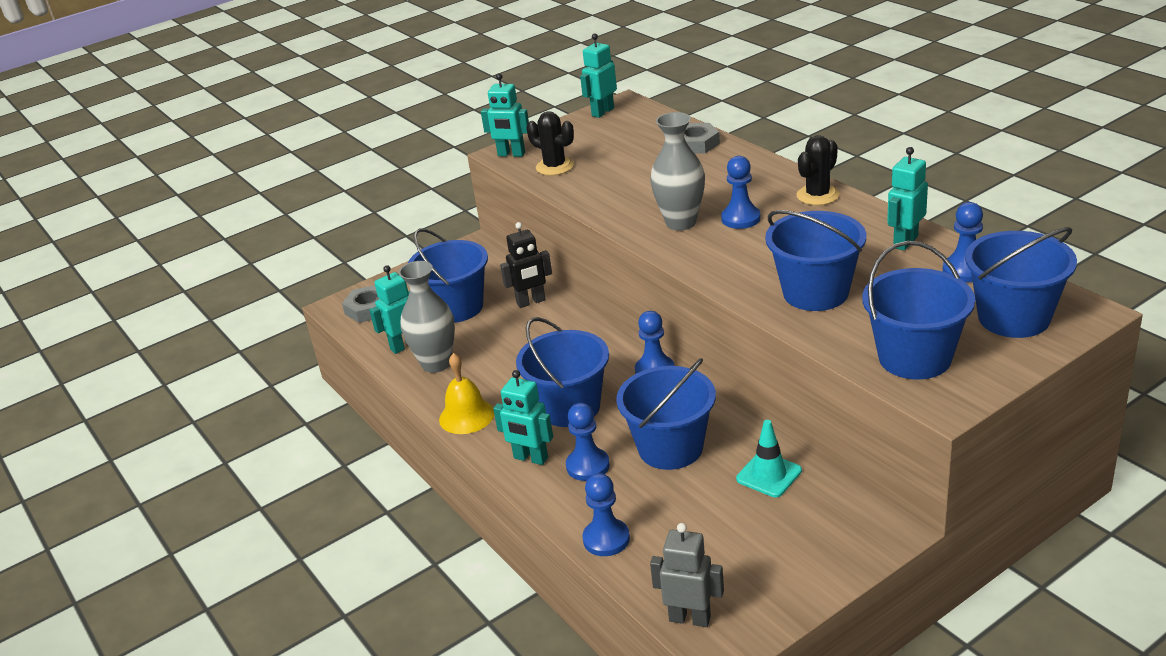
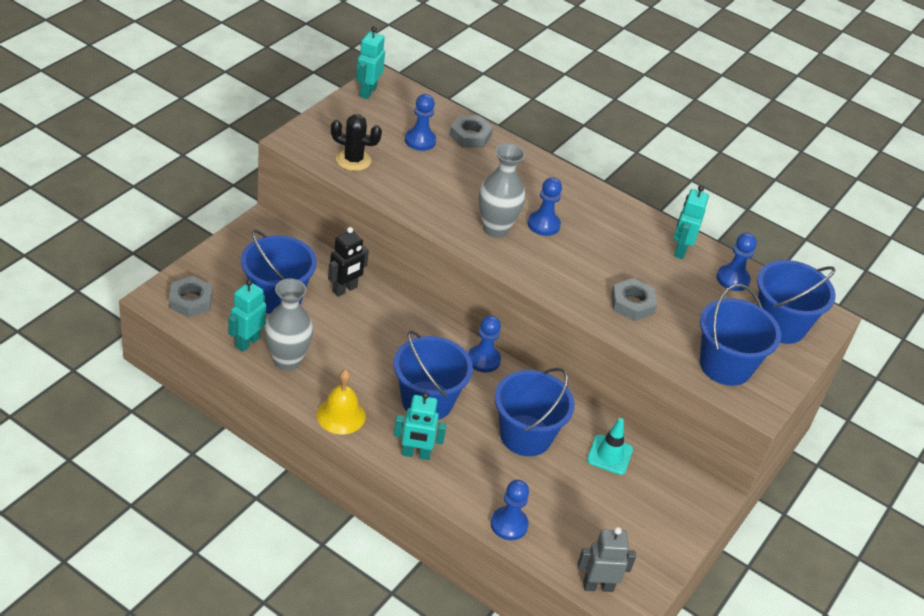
camera: 30 degrees left, 10 degrees up
turquoise robot [481,73,529,157] -> none
blue pawn [566,403,610,481] -> blue pawn moved to [405,94,436,151]
blue bucket [765,210,866,311] -> grey nut [611,278,657,321]
black cactus [796,135,840,205] -> none

